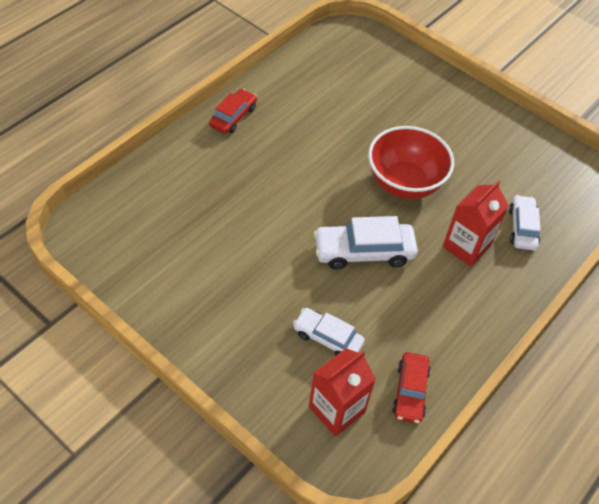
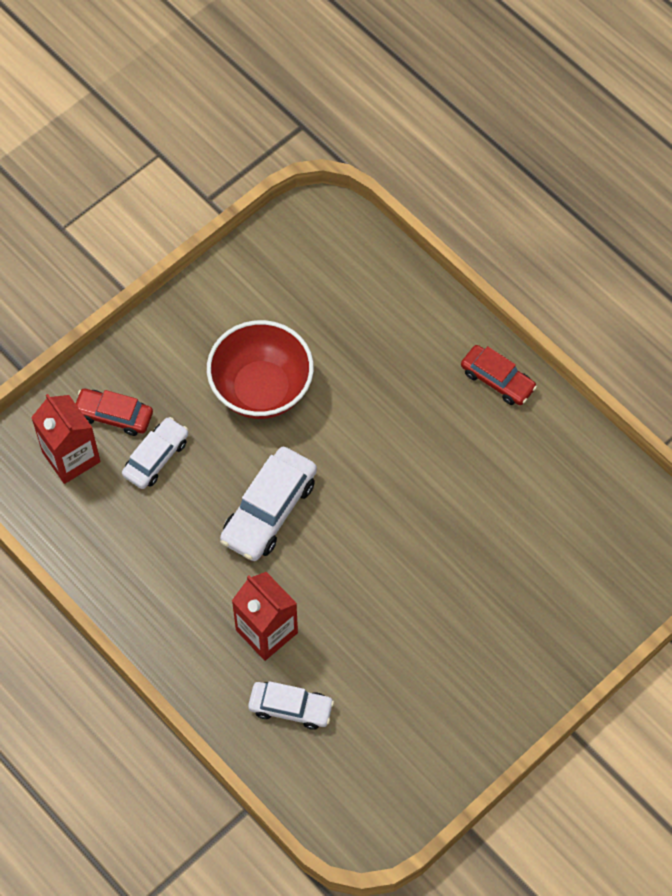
camera: 100 degrees right, 10 degrees up
white car [314,216,418,270] -> white car turned 150 degrees counterclockwise [220,447,317,561]
red bowl [368,126,454,199] -> red bowl moved to [207,320,314,419]
red car [392,352,431,424] -> red car moved to [76,389,153,436]

